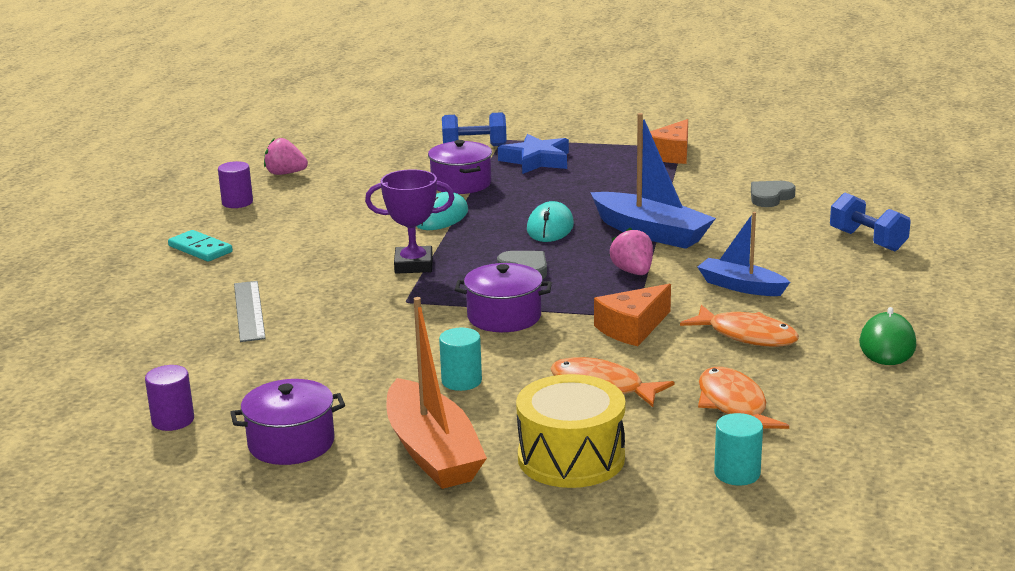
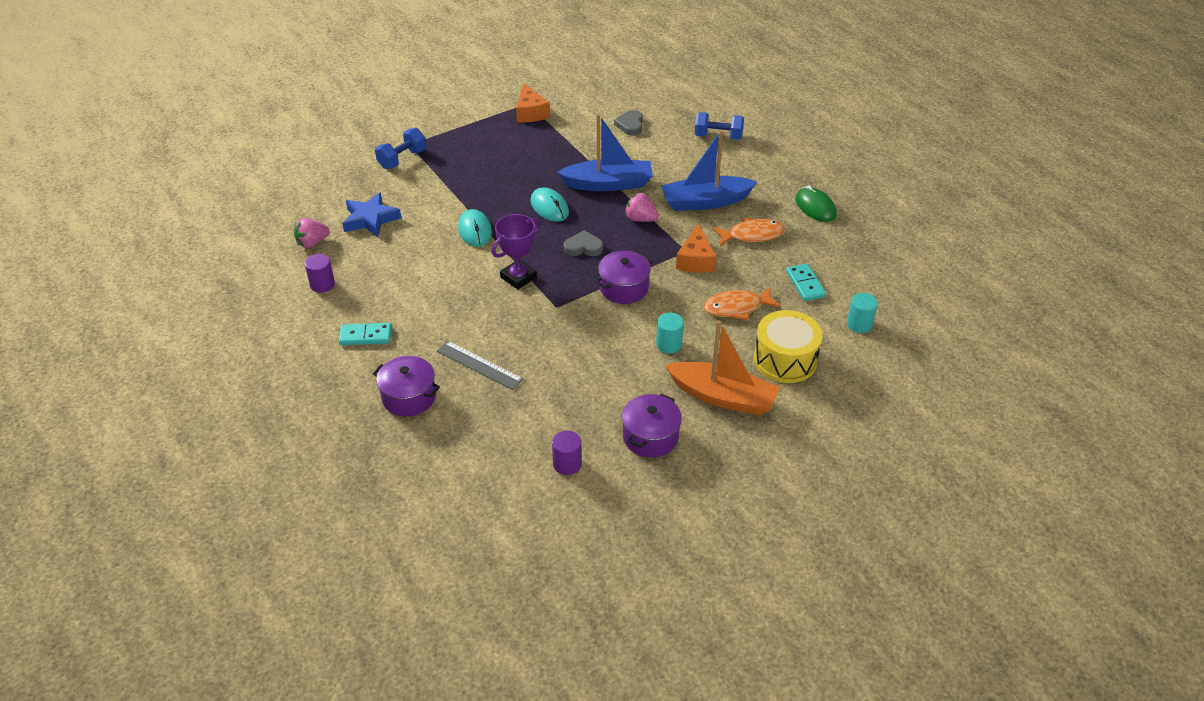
camera: 45 degrees left, 20 degrees up
purple pot [428,140,492,194] -> purple pot moved to [373,356,440,416]
blue star [498,134,569,174] -> blue star moved to [342,192,401,237]
blue boat [698,212,790,296] -> blue boat [661,130,757,211], size x1.61
orange fish [698,367,789,429] -> turquoise domino [786,264,826,301]

